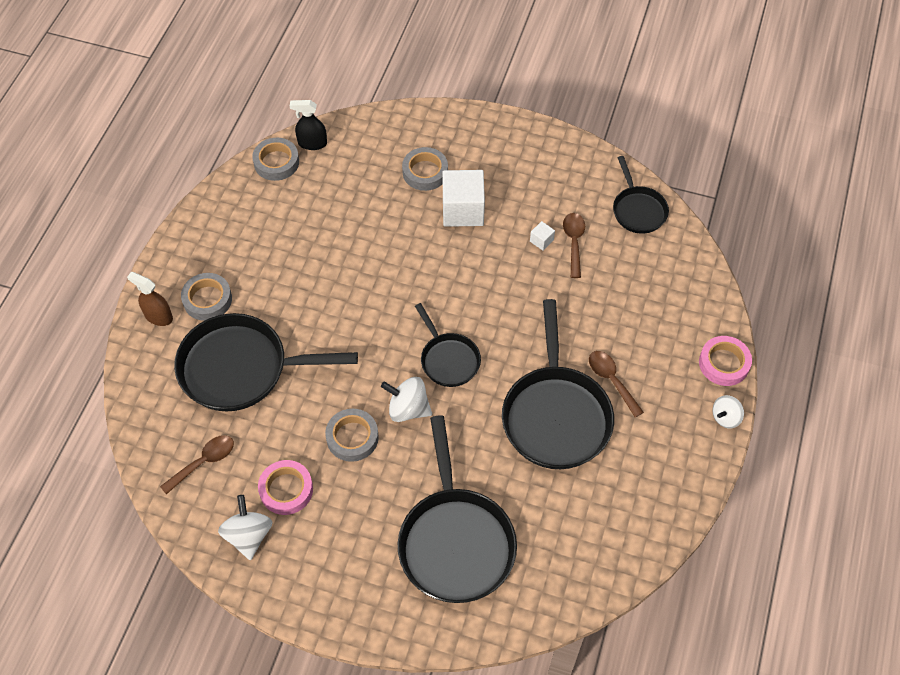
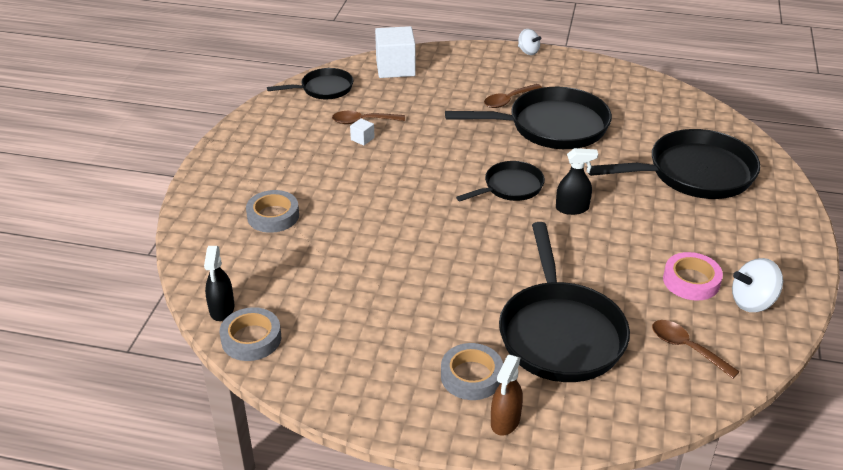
camera: 95 degrees left, 20 degrees down
grey tape [325,409,379,462] -> none
white spinning top [381,377,432,422] -> black spray bottle [556,148,598,215]
white cube [443,170,485,227] -> white cube moved to [375,26,416,78]
pink tape [699,336,752,386] -> none

